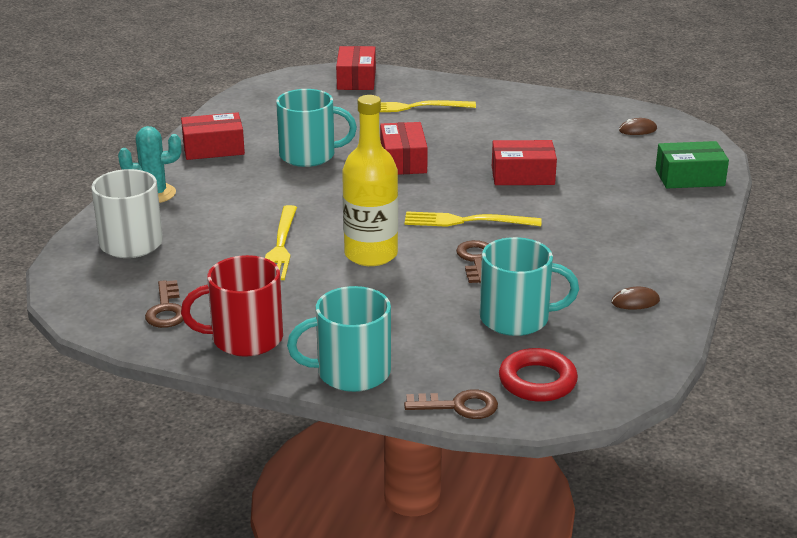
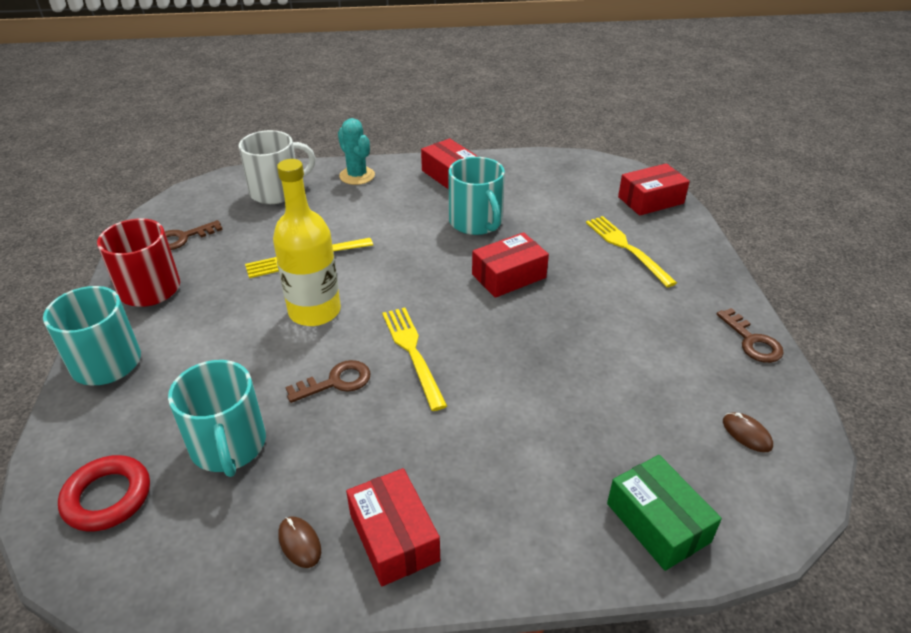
camera: 65 degrees right, 10 degrees up
brown key [404,389,498,419] -> brown key moved to [716,308,784,363]
red box [492,140,557,185] -> red box moved to [346,468,440,586]

